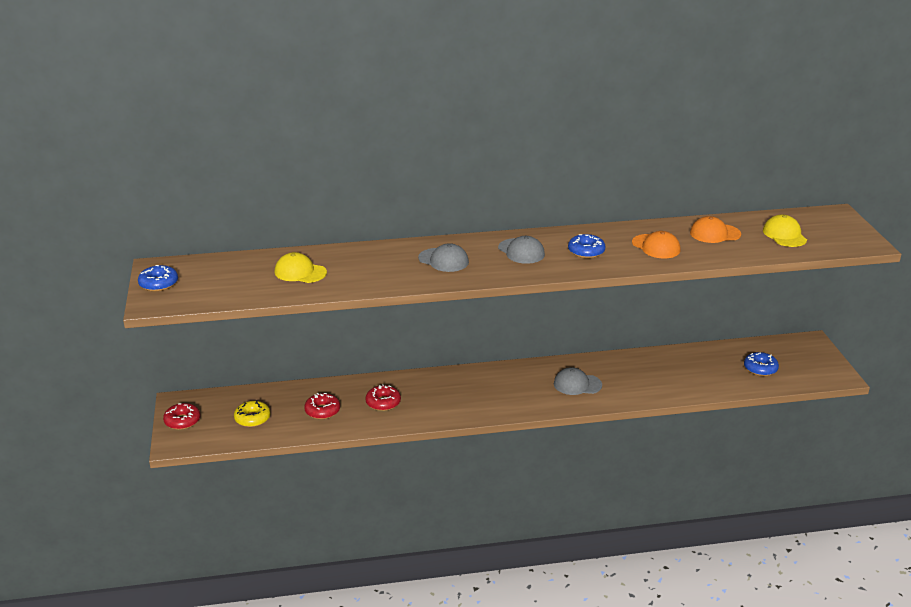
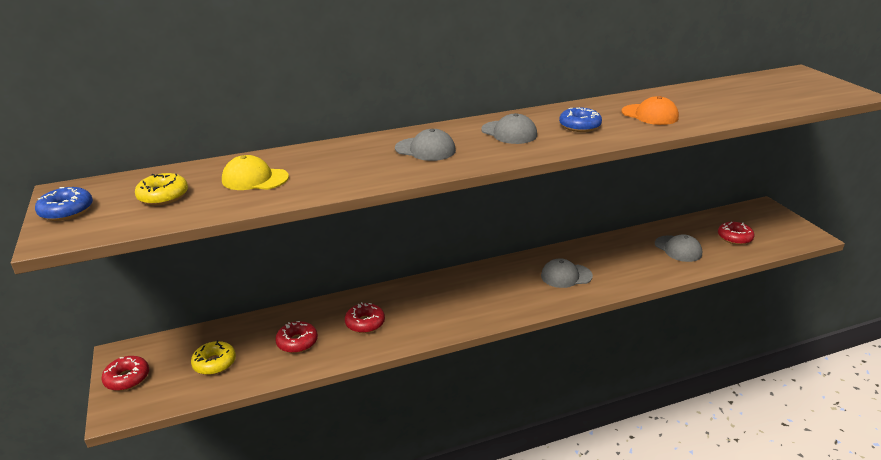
camera: 10 degrees left, 0 degrees up
orange cap [690,216,741,243] -> none
blue donut [744,352,779,376] -> red donut [718,222,754,245]
yellow cap [763,215,807,247] -> none
none -> yellow donut [135,173,188,205]
none -> grey cap [655,234,702,262]

